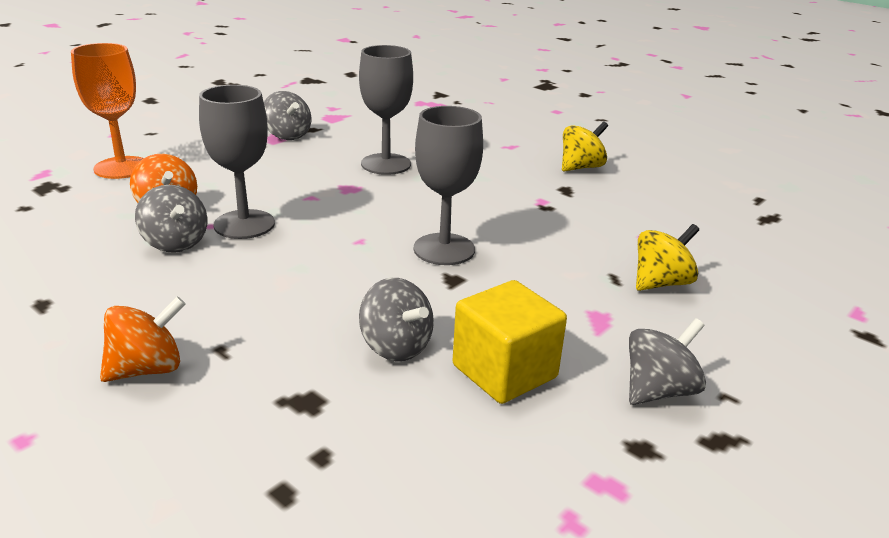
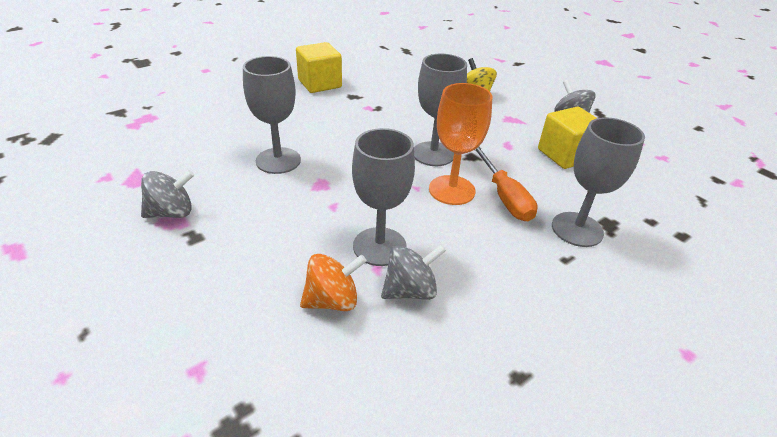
camera: 80 degrees left, 10 degrees up
orange goblet [71,43,144,179] -> orange goblet moved to [429,83,492,205]
orange spinning top [100,297,186,382] -> none
grey spinning top [359,278,434,361] -> none
yellow spinning top [562,121,608,172] -> yellow cube [296,42,342,93]
none -> orange screwdriver [475,147,538,221]
none -> grey goblet [552,117,645,247]

